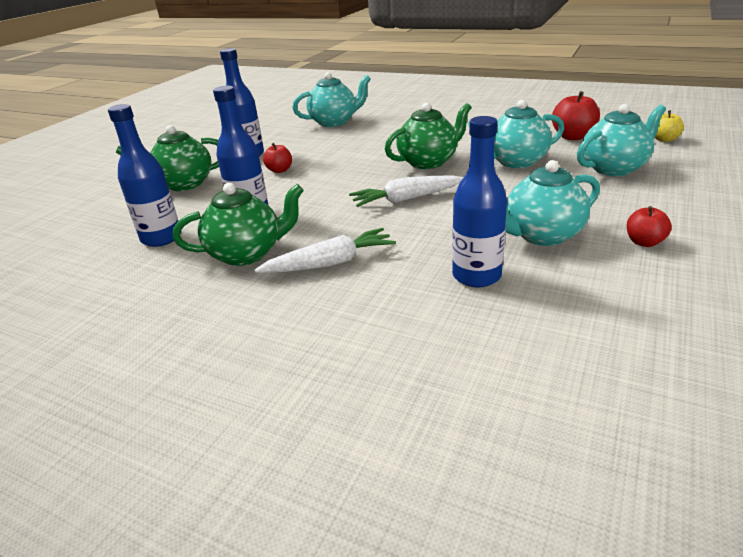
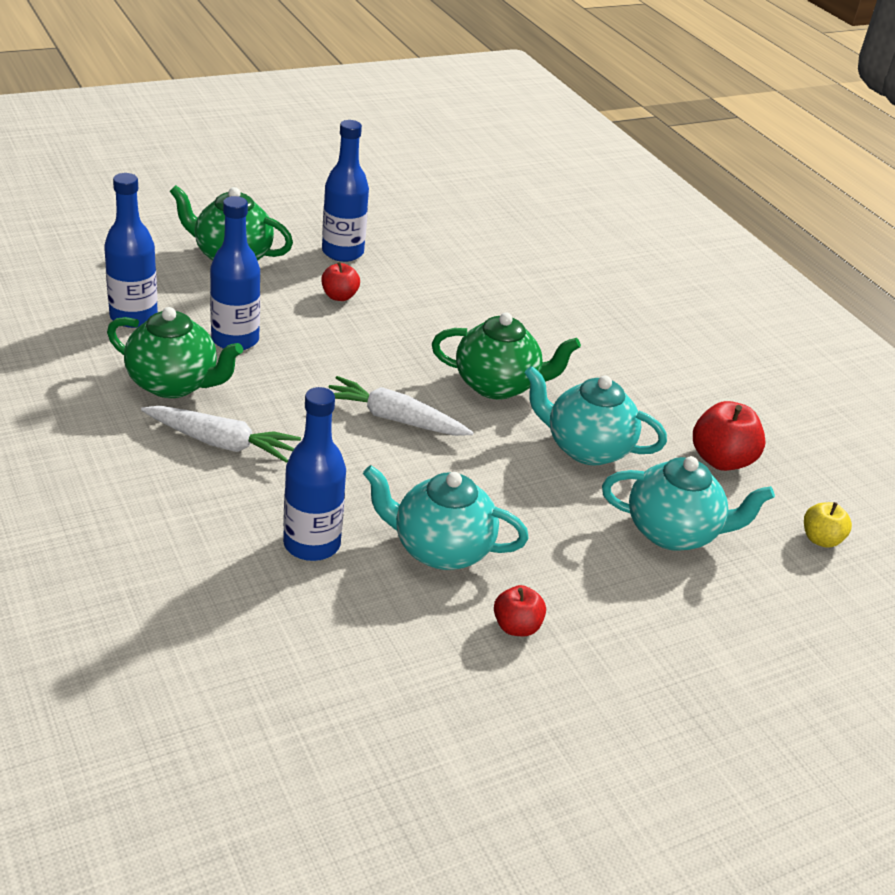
camera: 30 degrees right, 5 degrees up
turquoise teapot [293,72,371,127] -> none

